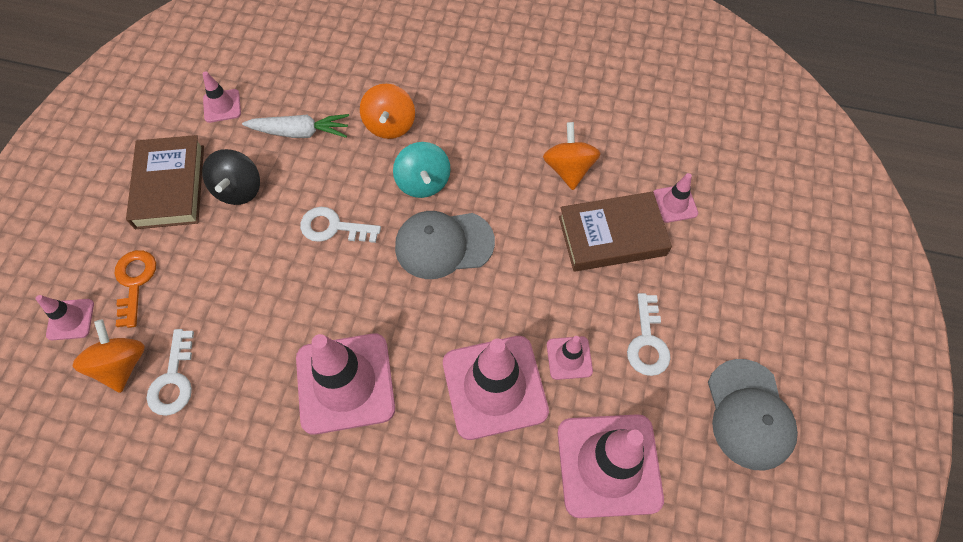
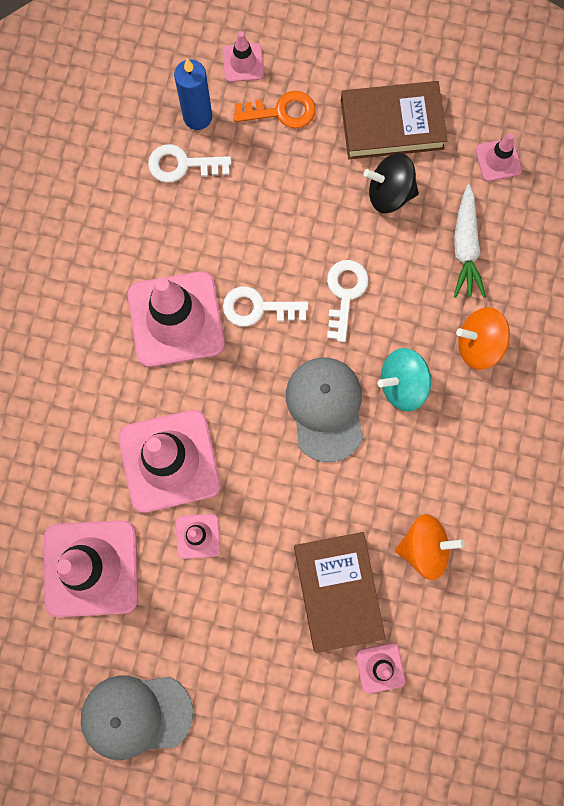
camera: 90 degrees right, 15 degrees up
orange spinning top [72,319,145,393] -> blue candle [174,59,212,130]
white key [627,293,671,376] -> white key moved to [223,286,308,326]

